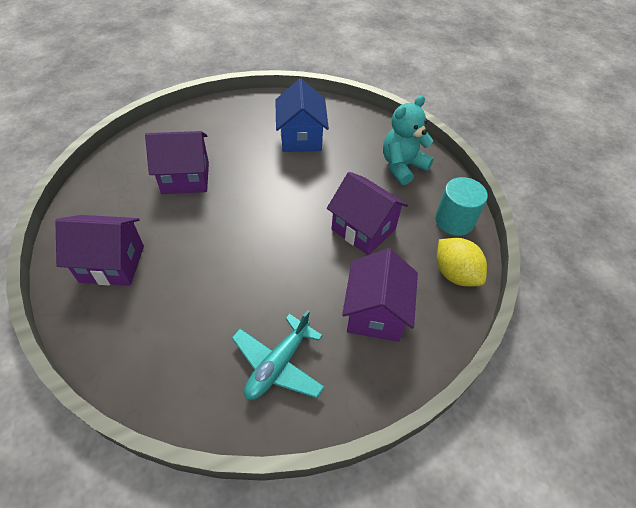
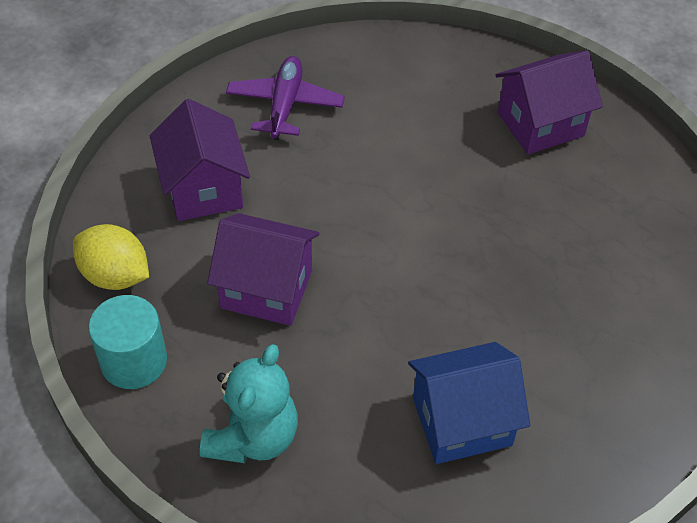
camera: 155 degrees right, 0 degrees up
purple house [145,131,209,194] -> none
turquoise plane [232,310,325,400] -> purple plane [226,56,345,140]
blue house [275,79,329,152] -> blue house turned 75 degrees counterclockwise [408,342,530,464]

